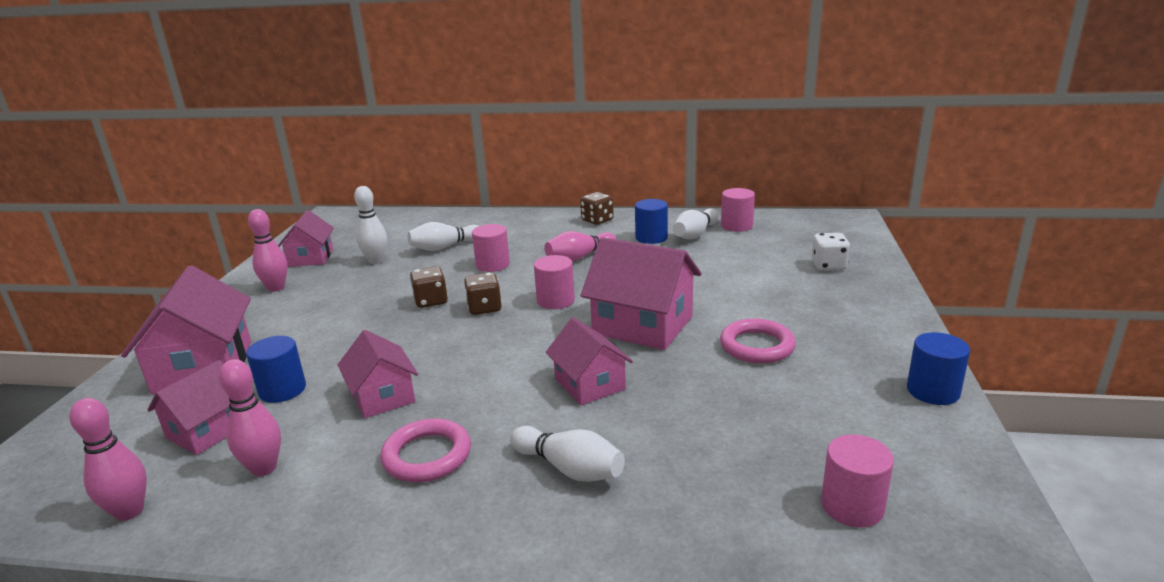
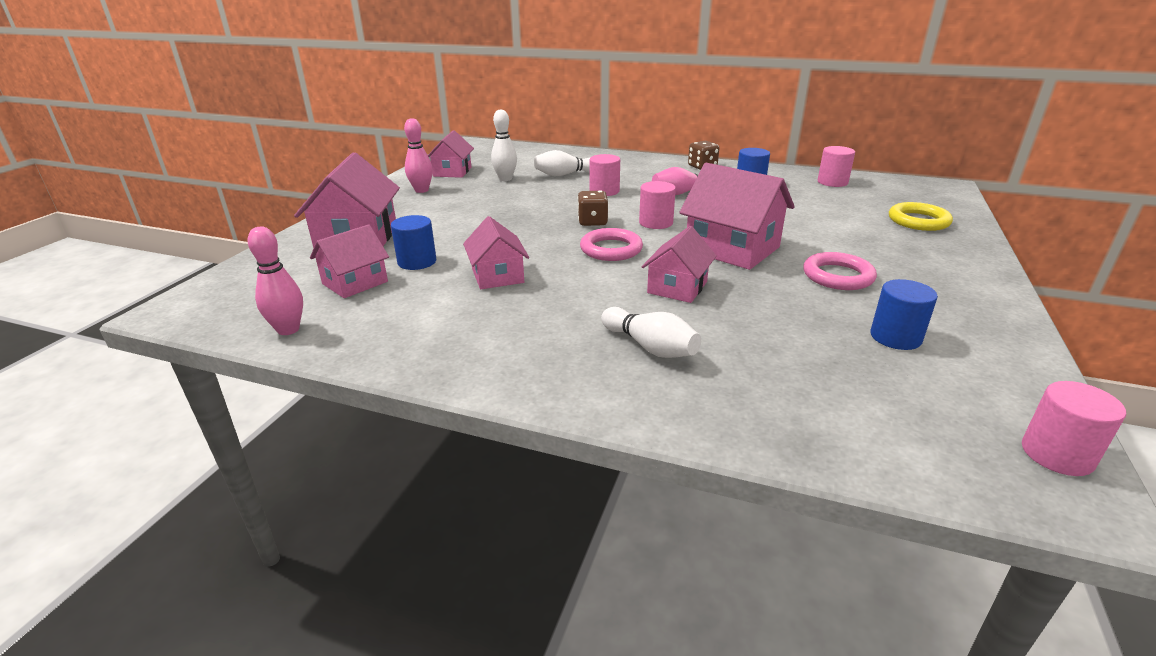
camera: 10 degrees right, 5 degrees up
pink bowling pin [219,359,281,476] -> none
pink ring [380,418,471,482] -> pink ring moved to [580,228,643,261]
brown dice [410,266,448,308] -> none
pink house [546,317,633,405] -> pink house turned 45 degrees clockwise [642,226,717,303]
white bowling pin [673,208,719,239] -> none
white dice [812,233,850,270] -> yellow ring [889,202,953,231]
pink cylinder [821,434,894,528] -> pink cylinder moved to [1022,381,1126,476]
blue cylinder [907,332,970,405] -> blue cylinder moved to [870,279,938,350]

